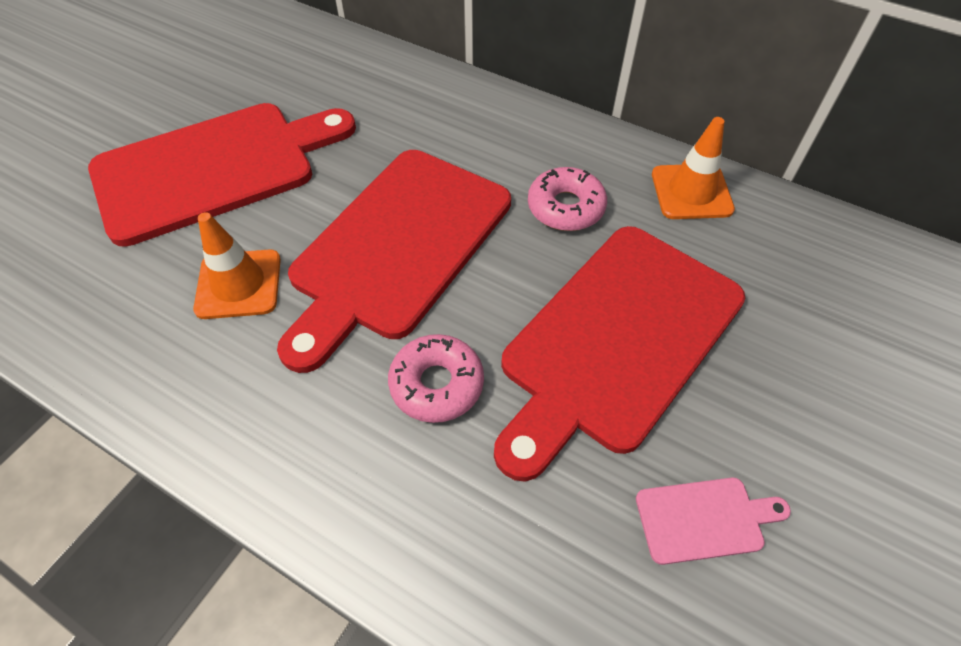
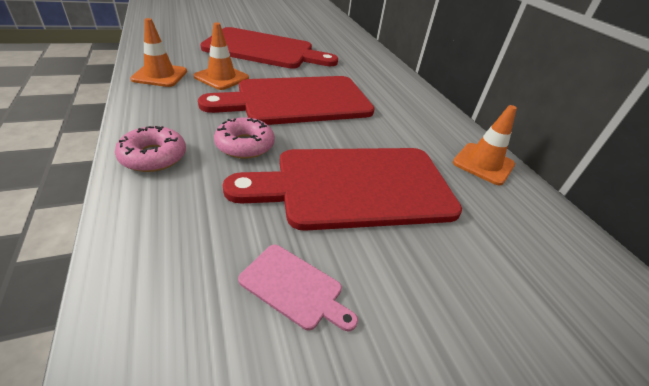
camera: 35 degrees right, 15 degrees down
pink donut [528,167,607,231] -> pink donut moved to [115,126,186,172]
none -> orange traffic cone [130,18,187,87]

